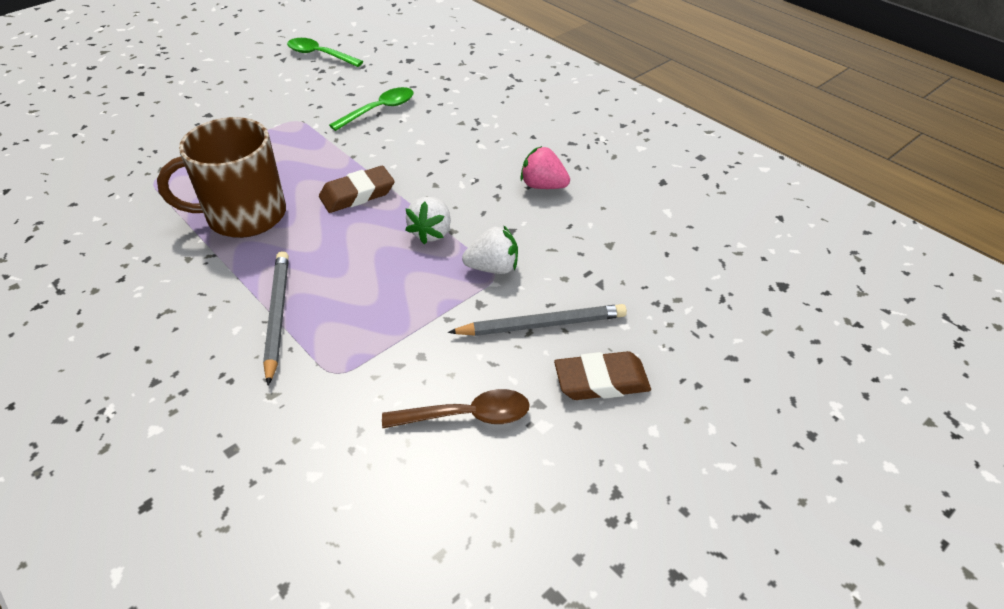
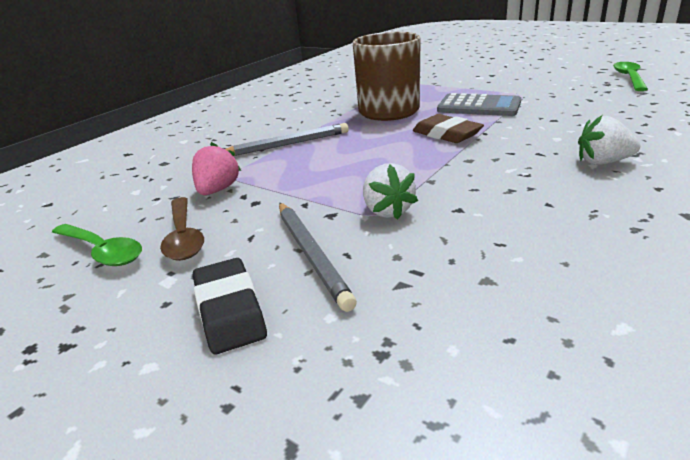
camera: 80 degrees right, 15 degrees down
green spoon [329,87,414,131] -> green spoon moved to [52,224,142,266]
white strawberry [405,197,451,244] -> white strawberry moved to [578,115,641,165]
pink strawberry [520,146,570,189] -> pink strawberry moved to [192,142,241,195]
brown eraser [554,351,651,400] -> black eraser [193,258,267,354]
none -> grey calculator [437,93,521,116]

